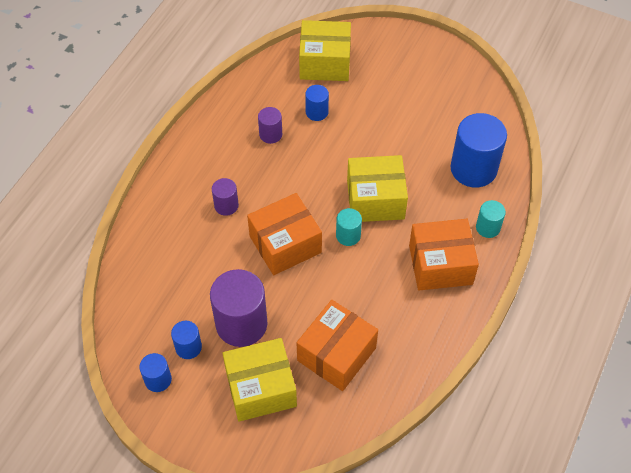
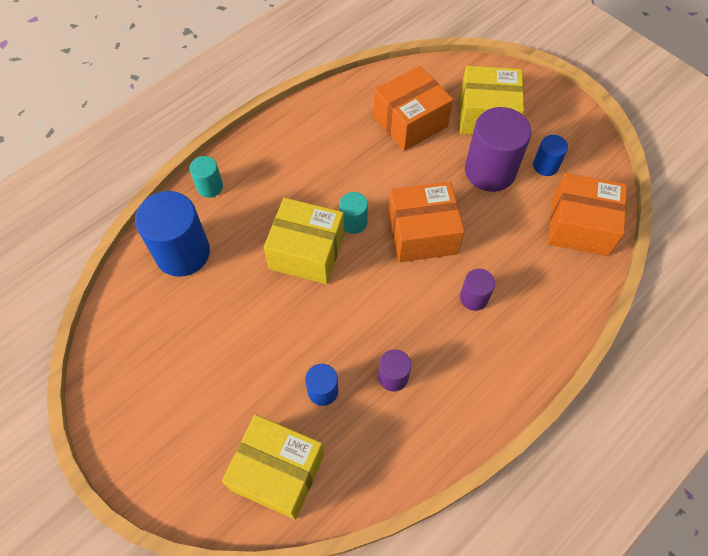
camera: 160 degrees left, 5 degrees up
blue cylinder [139,353,172,392] -> none
orange box [409,219,479,291] -> orange box moved to [547,173,627,256]

